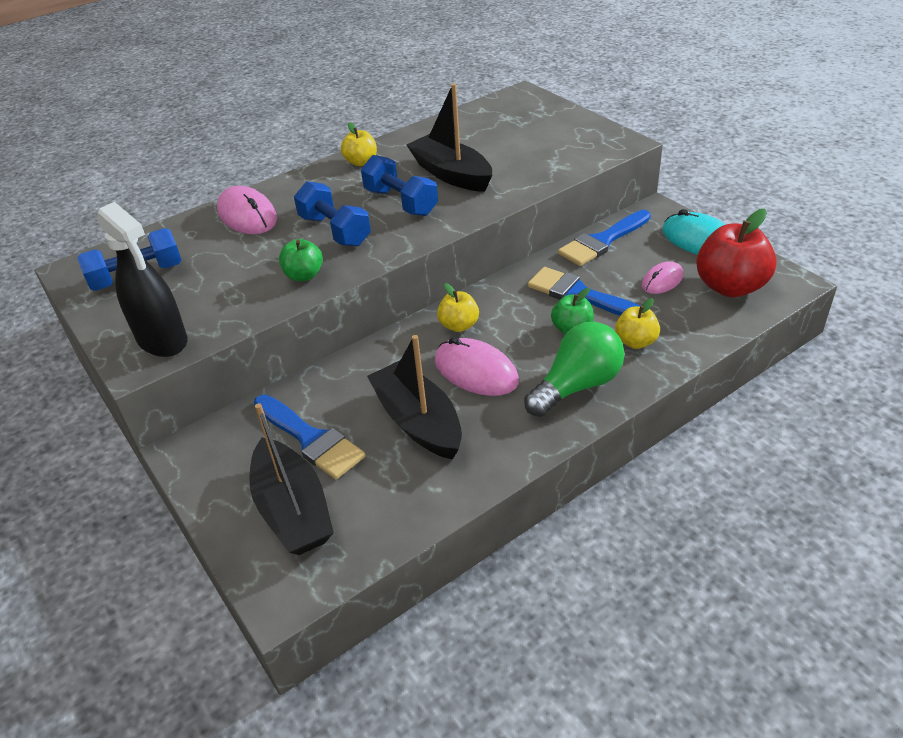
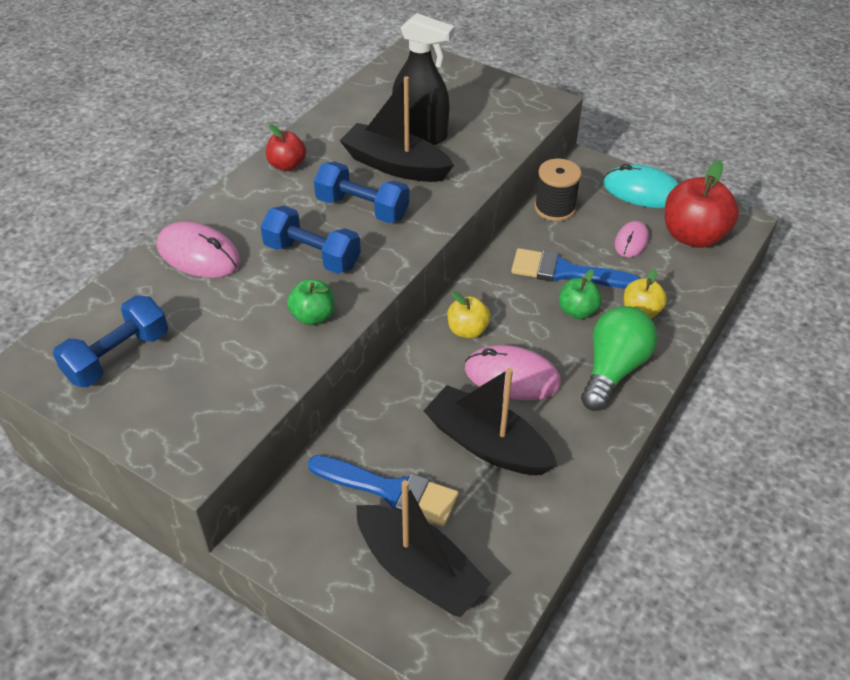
camera: 25 degrees left, 5 degrees up
black spray bottle [97,202,188,357] -> black spray bottle moved to [392,13,454,145]
yellow apple [341,122,377,166] -> red apple [266,125,306,171]
blue brush [558,210,651,266] -> black spool [534,159,581,221]

